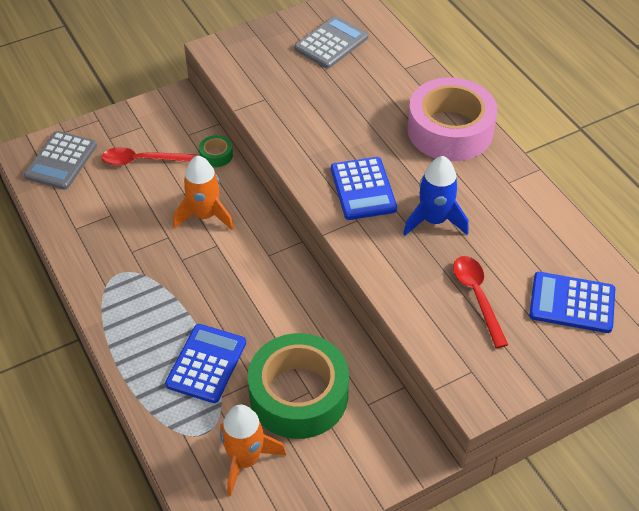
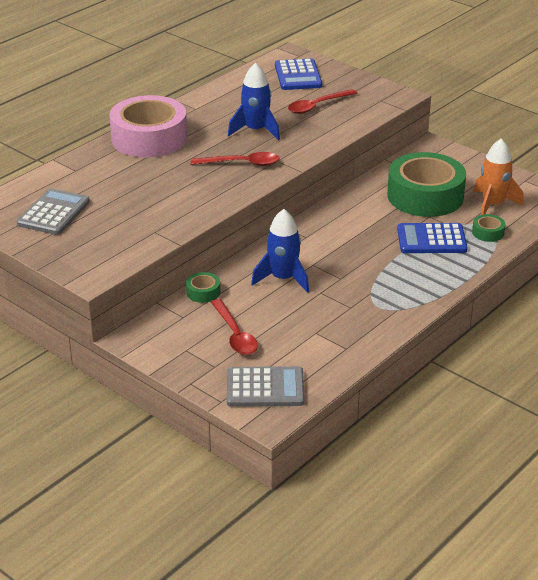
camera: 110 degrees left, 15 degrees down
orange rocket [173,155,234,231] -> blue rocket [251,209,309,293]
grey calculator [294,16,368,69] -> grey calculator turned 90 degrees clockwise [17,188,90,235]
blue calculator [331,157,397,220] -> red spoon [191,152,280,166]
none -> green tape [472,214,506,242]

